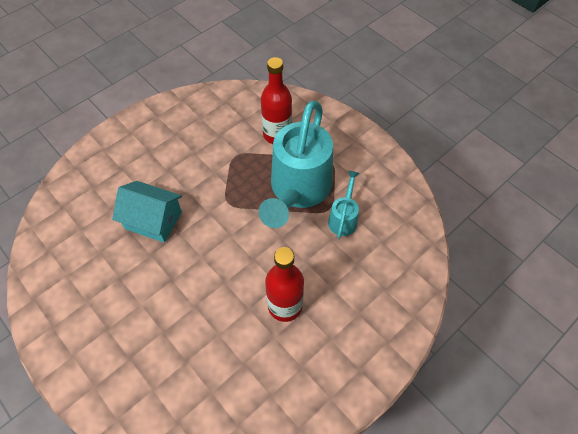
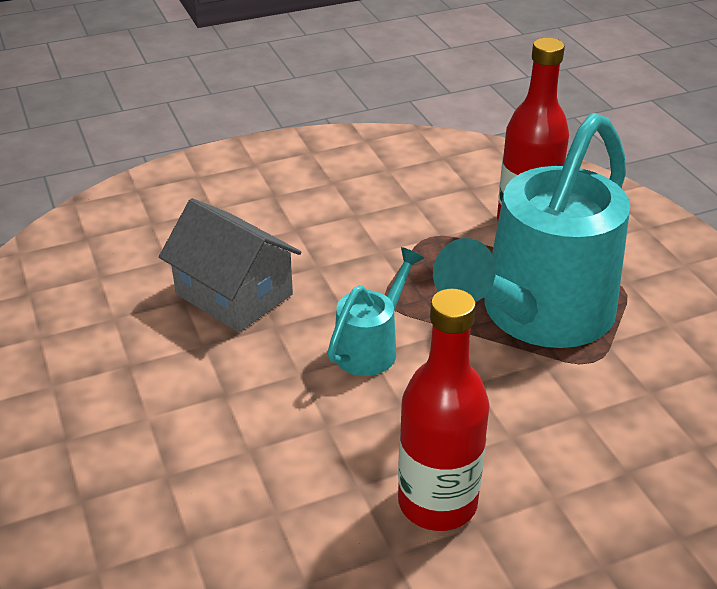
camera: 20 degrees right, 20 degrees down
turquoise house [112,181,182,243] -> grey house [159,198,301,332]
turquoise watering can [328,171,360,239] -> turquoise watering can moved to [327,247,424,376]

